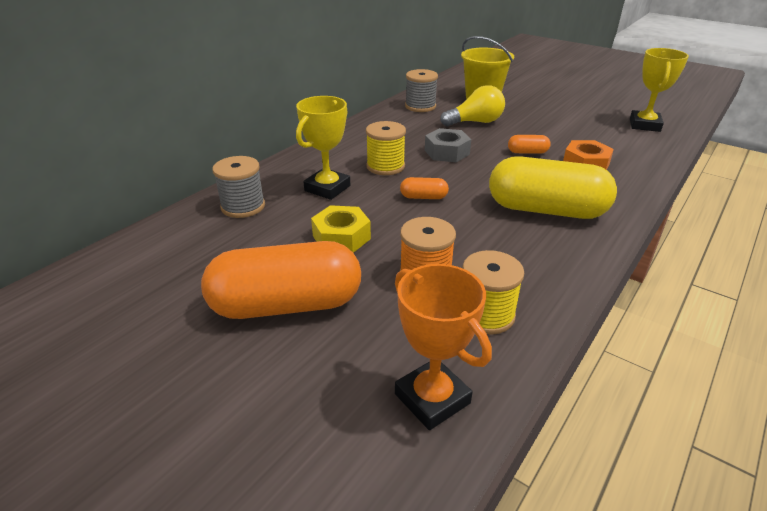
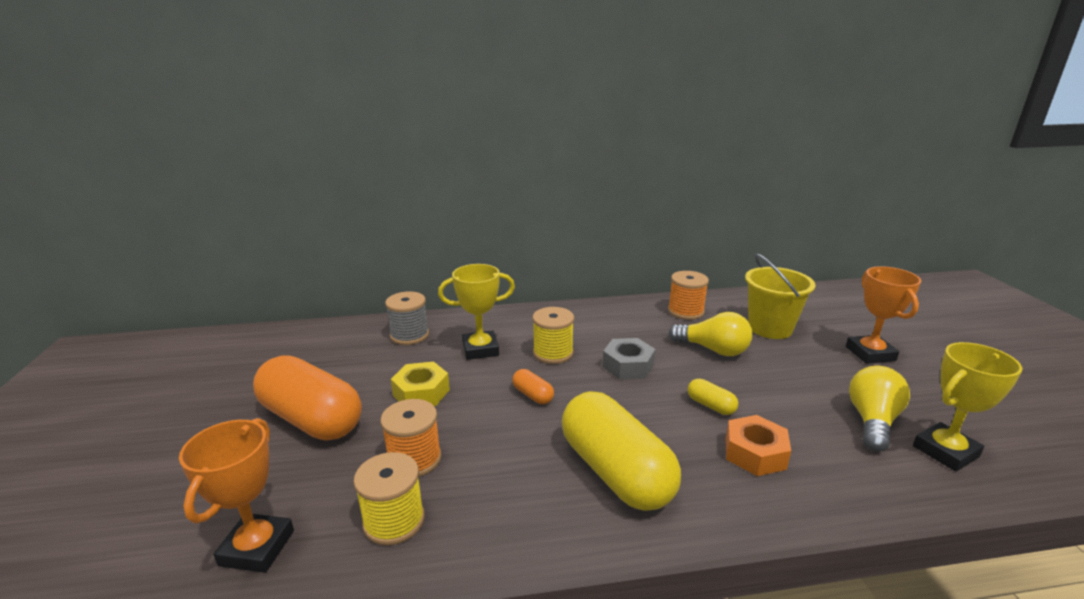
camera: 45 degrees right, 10 degrees down
grey spool [405,69,438,112] -> orange spool [668,271,709,320]
orange capsule [508,135,551,154] -> yellow capsule [687,379,738,415]
none -> orange trophy [846,266,921,364]
none -> yellow light bulb [849,366,910,451]

